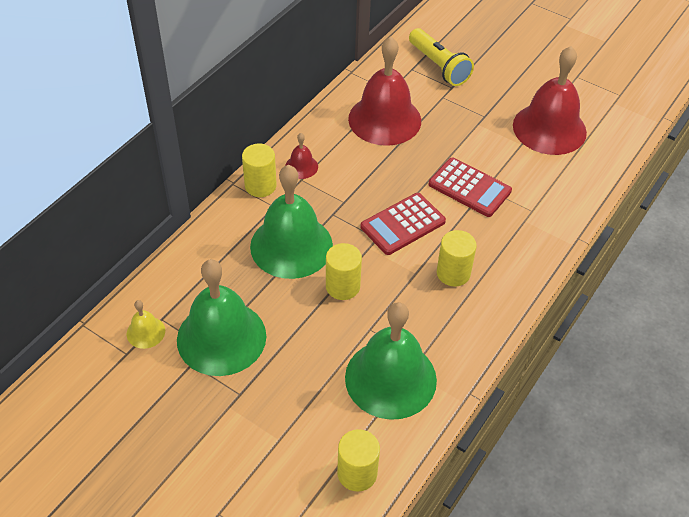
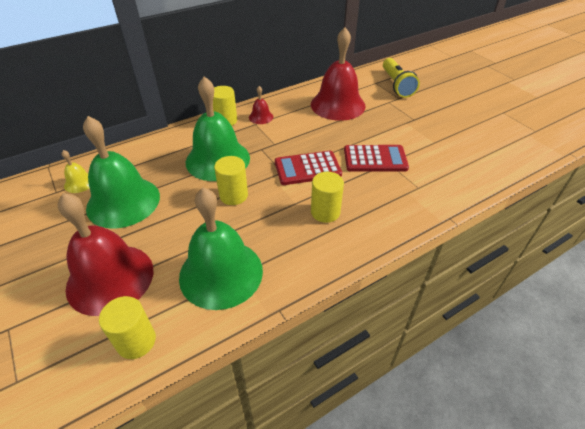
camera: 25 degrees right, 5 degrees down
red calculator [429,158,512,217] -> red calculator turned 60 degrees counterclockwise [344,145,409,172]
red bell [513,46,587,155] -> red bell moved to [58,193,153,316]

